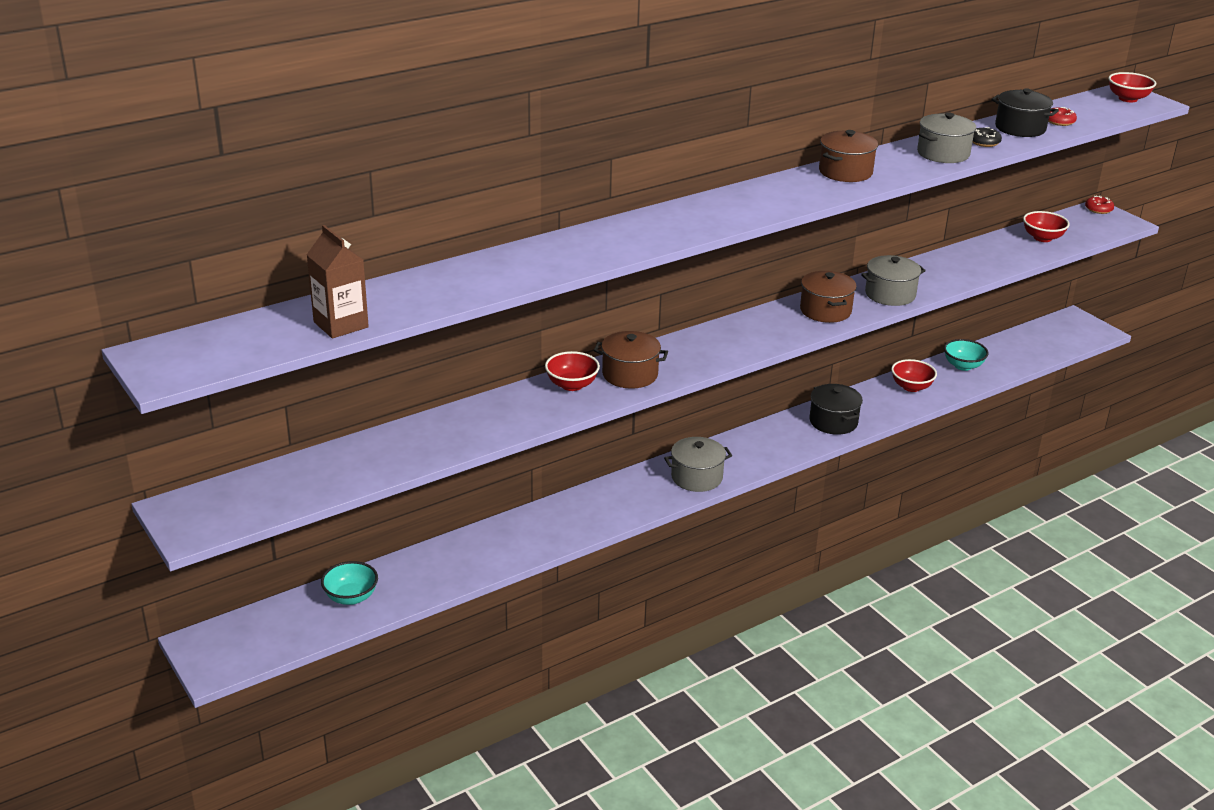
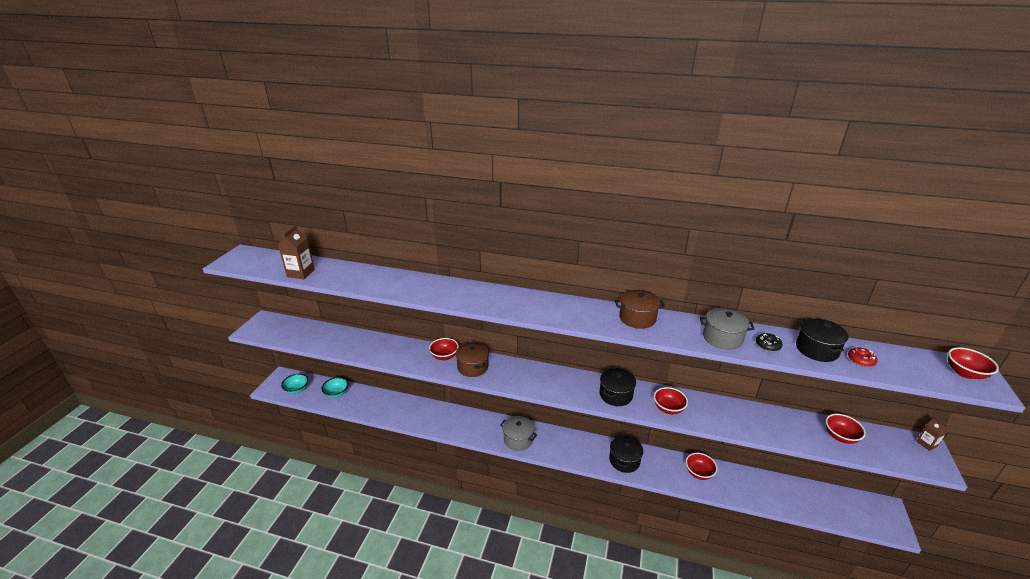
camera: 50 degrees right, 0 degrees up
brown pot [800,271,857,323] -> black pot [600,368,636,406]
grey pot [861,255,926,306] -> red bowl [654,387,688,414]
turquoise bowl [944,339,989,371] -> turquoise bowl moved to [281,374,308,394]
red donut [1085,196,1114,214] -> brown carton [916,417,948,451]

